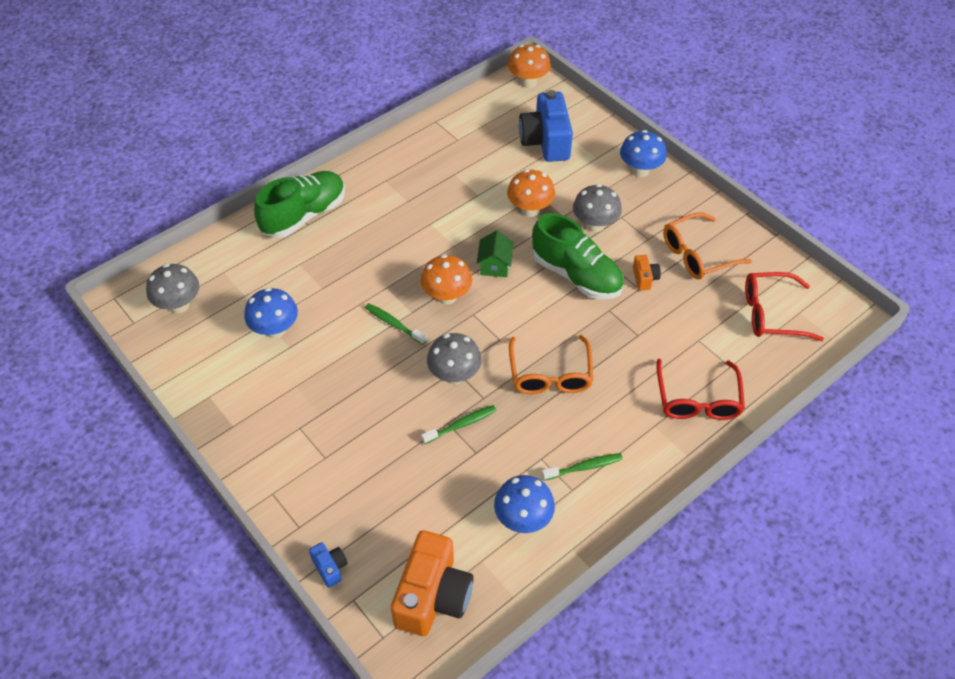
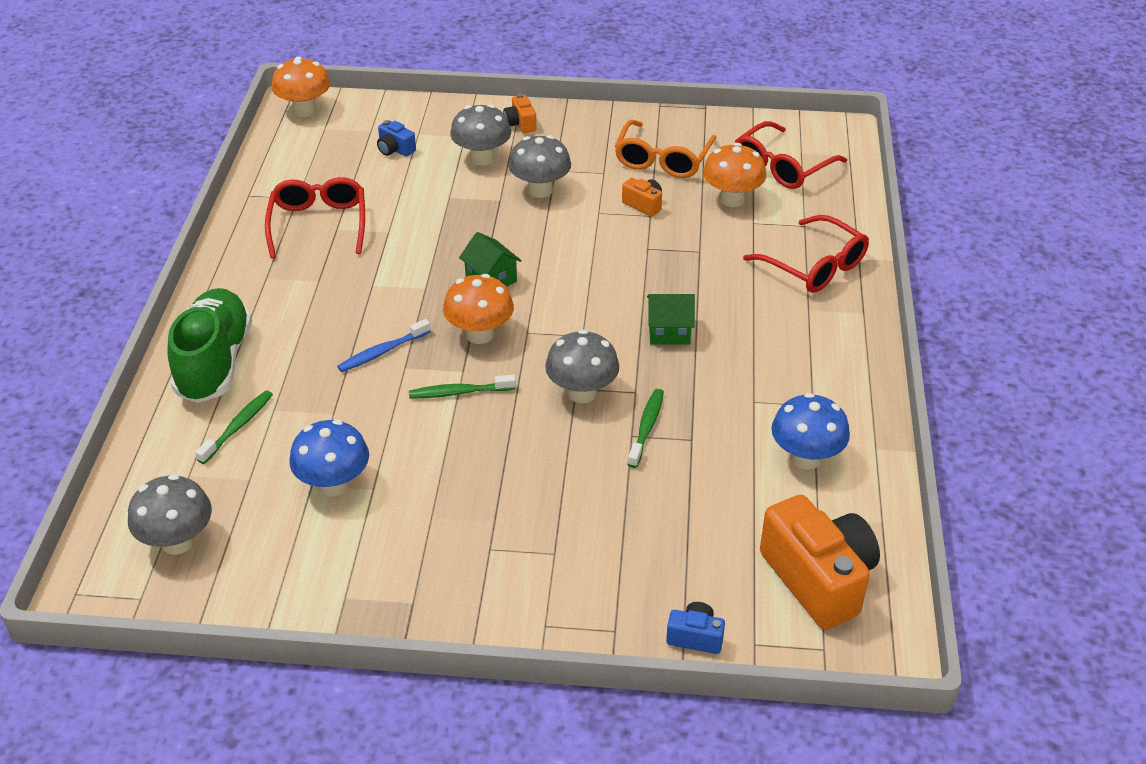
camera: 45 degrees left, 10 degrees down
orange mushroom [507,169,555,217] -> orange mushroom moved to [703,143,766,207]
orange glasses [509,335,593,394] -> green house [647,294,695,345]
blue camera [519,90,573,162] -> blue camera [377,120,416,157], size x0.45
green shoe [532,213,624,299] -> none
green toothbrush [542,453,623,481] -> green toothbrush moved to [195,391,273,464]
blue mushroom [620,130,667,177] -> orange camera [503,94,536,133]
none -> red glasses [265,177,365,259]
none -> blue toothbrush [337,319,431,372]
none -> grey mushroom [450,104,511,166]

